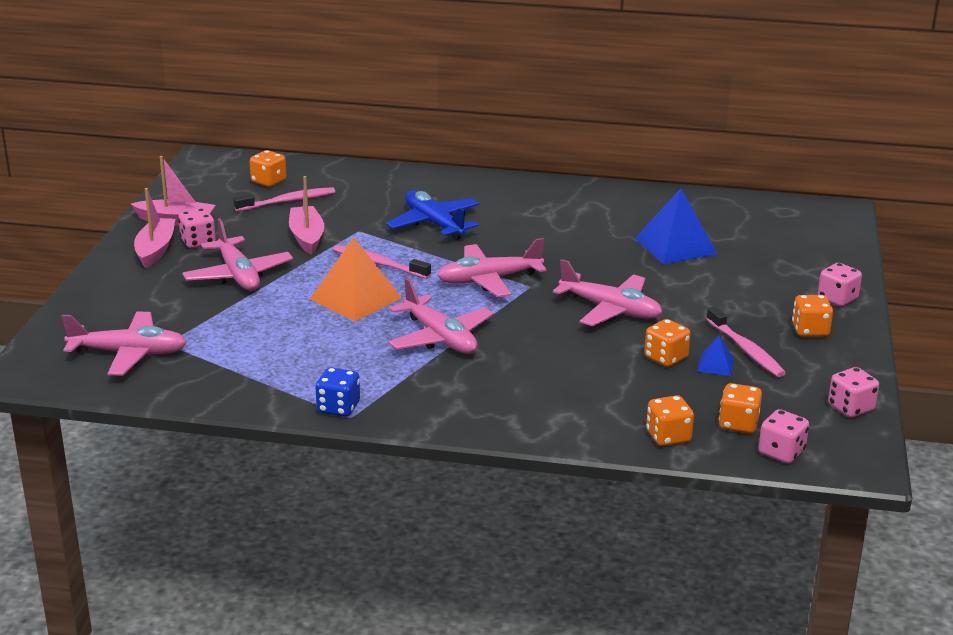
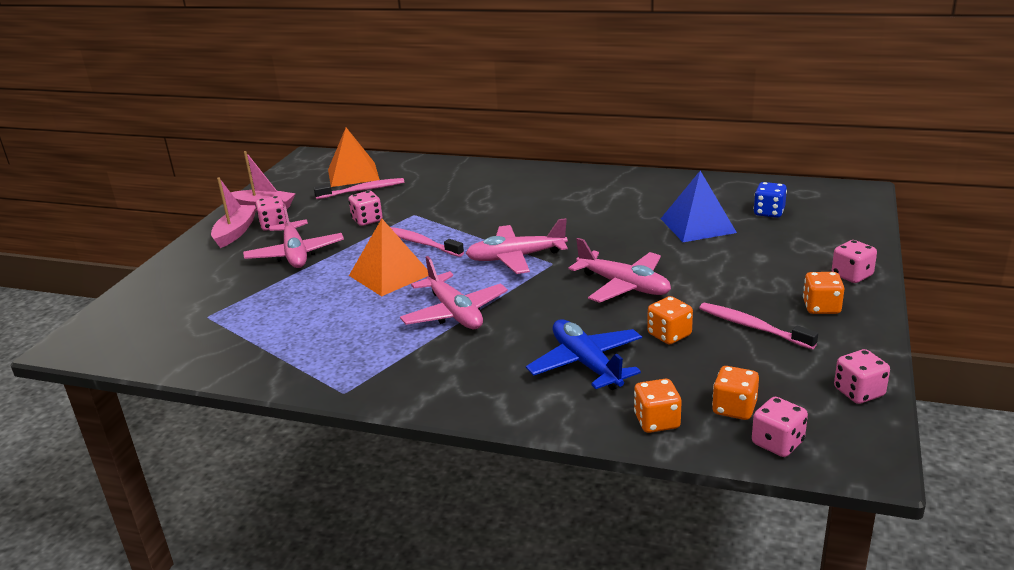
camera: 10 degrees right, 0 degrees up
pink plane [61,311,187,376] -> none
orange dice [250,150,286,187] -> orange pyramid [328,128,380,187]
pink boat [289,176,324,255] -> pink dice [348,191,383,226]
blue dice [316,367,360,417] -> blue dice moved to [753,182,787,218]
blue plane [386,190,480,240] -> blue plane moved to [526,319,642,390]
blue pyramid [697,335,734,376] -> none
pink toothbrush [706,306,786,377] -> pink toothbrush turned 150 degrees clockwise [700,303,818,349]

